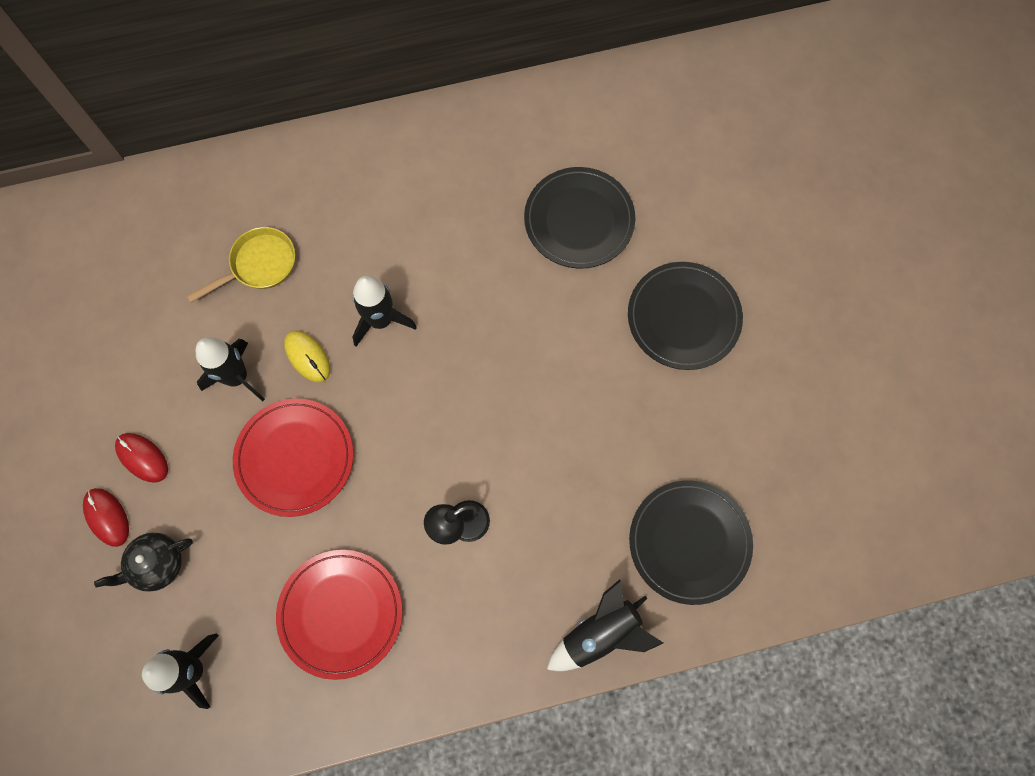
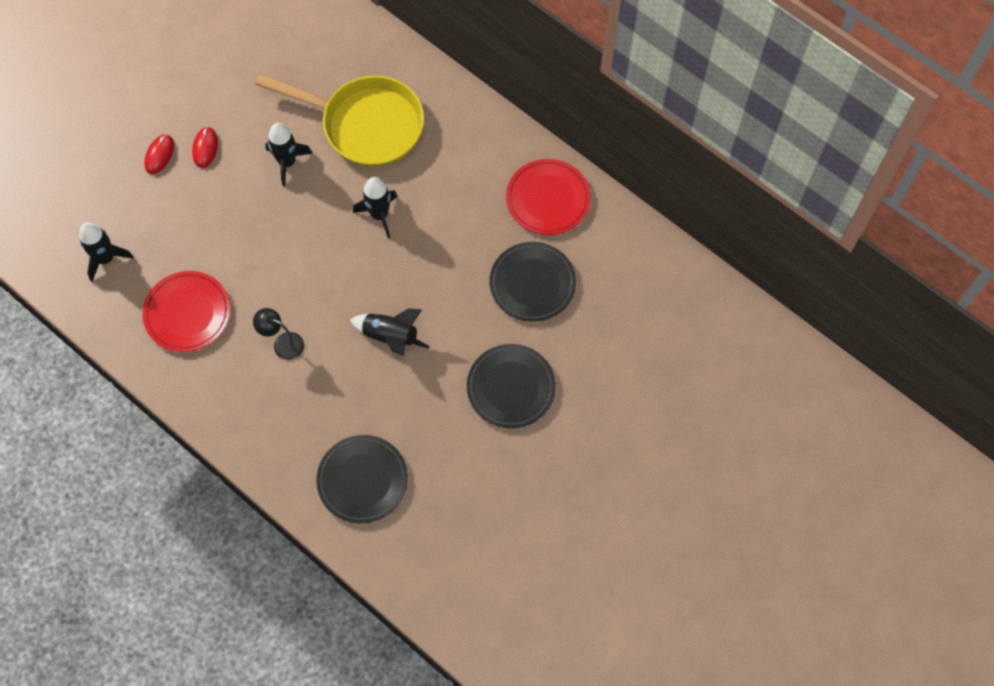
camera: 55 degrees right, 5 degrees down
black teapot [94,533,193,592] -> none
yellow pan [187,227,295,303] -> yellow pan [255,74,424,167], size x2.07
red plate [233,399,353,517] -> red plate moved to [506,159,591,235]
yellow mouse [284,331,330,382] -> none
black rocket [547,579,663,671] -> black rocket moved to [350,308,430,356]

